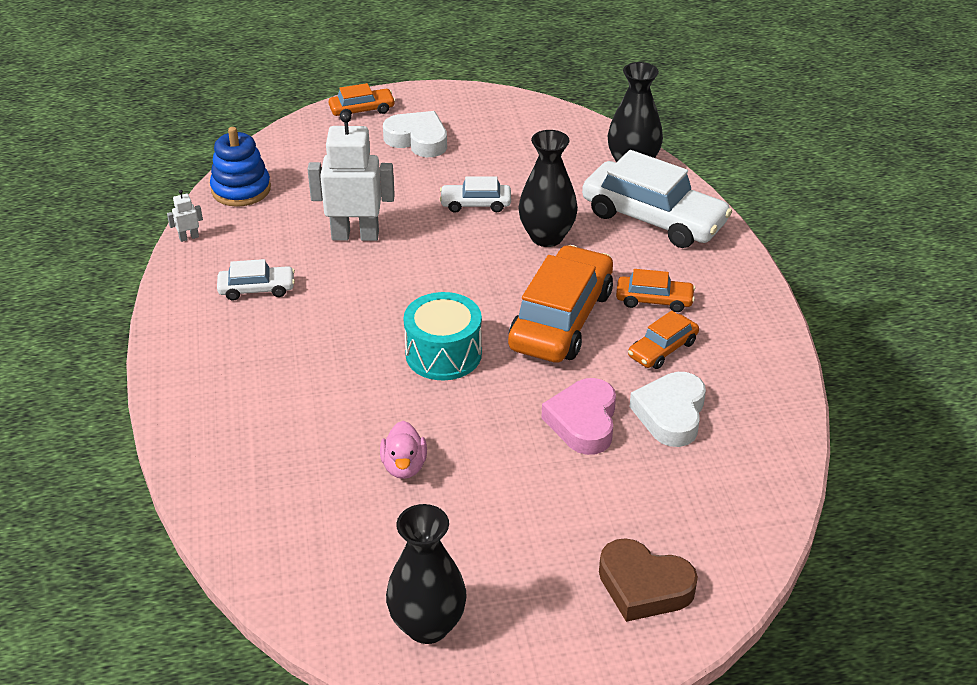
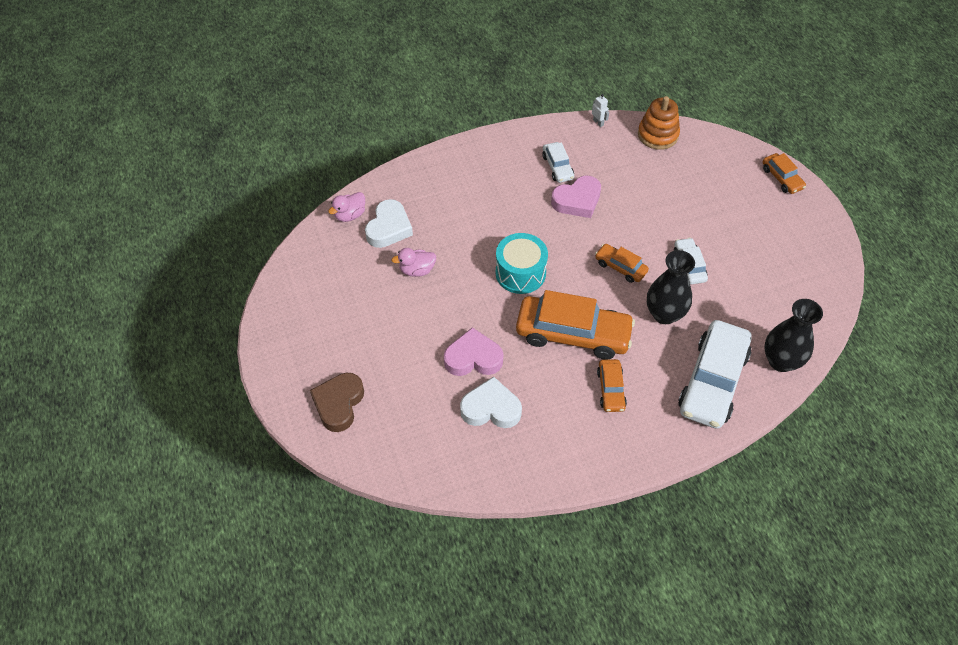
camera: 80 degrees right, 15 degrees up
blue stacking toy [210,127,271,207] -> orange stacking toy [638,96,680,150]
white robot [308,111,395,241] -> none
white heart [383,111,447,157] -> white heart moved to [365,199,413,248]
black vase [386,504,467,644] -> none
orange car [628,311,699,369] -> orange car moved to [595,244,649,283]
none -> pink duck [328,192,365,222]
none -> pink heart [551,175,601,218]

